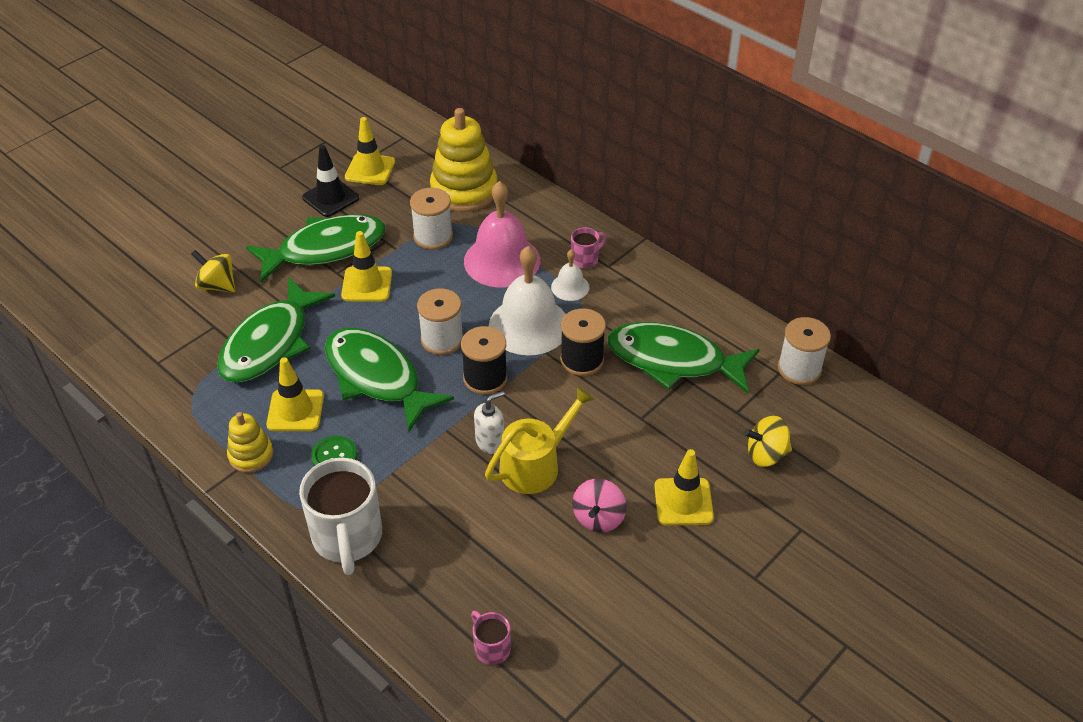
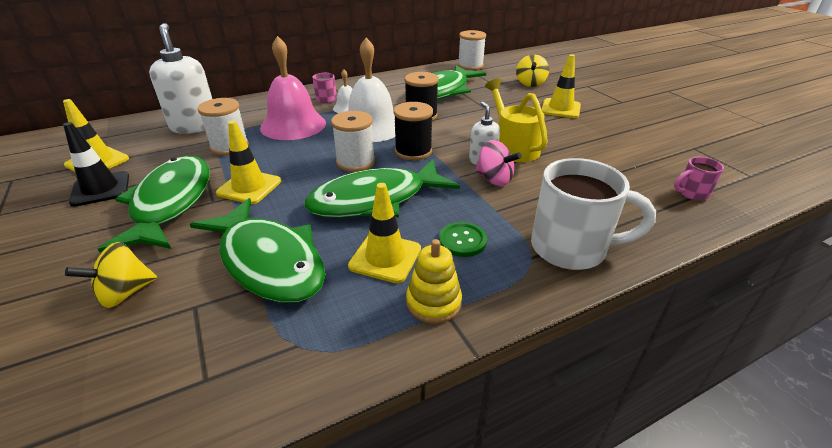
camera: 70 degrees left, 10 degrees down
yellow stacking toy [430,108,497,212] -> white soap dispenser [149,23,212,134]
pink spinning top [572,478,627,532] -> pink spinning top moved to [475,140,521,186]

